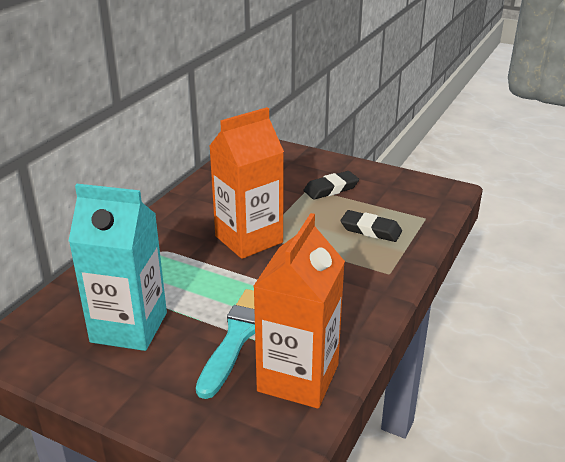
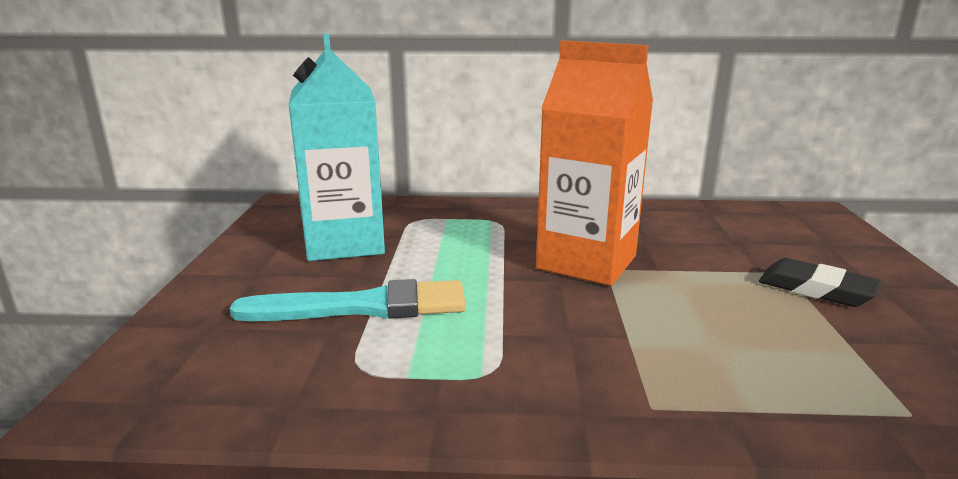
camera: 65 degrees right, 10 degrees down
orange carton [253,213,345,409] -> none
black eraser [340,210,402,242] -> none

